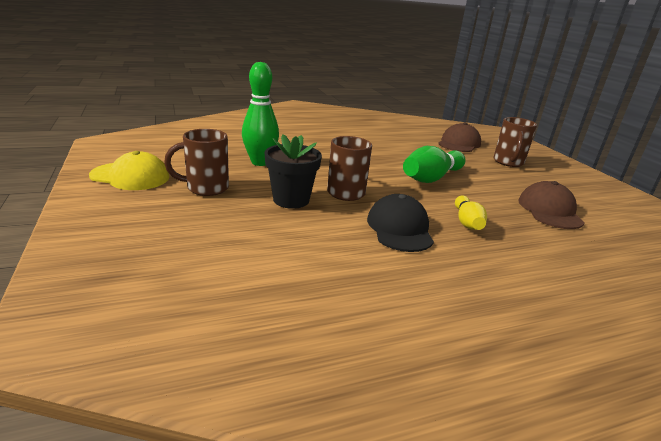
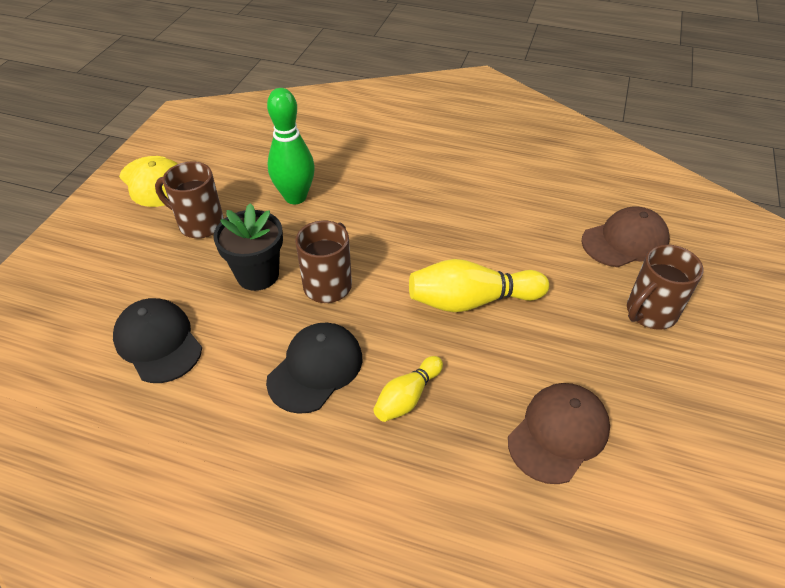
camera: 40 degrees right, 20 degrees up
green bowling pin [403,146,466,183] -> yellow bowling pin [409,259,549,312]
none -> black cap [113,298,202,383]

